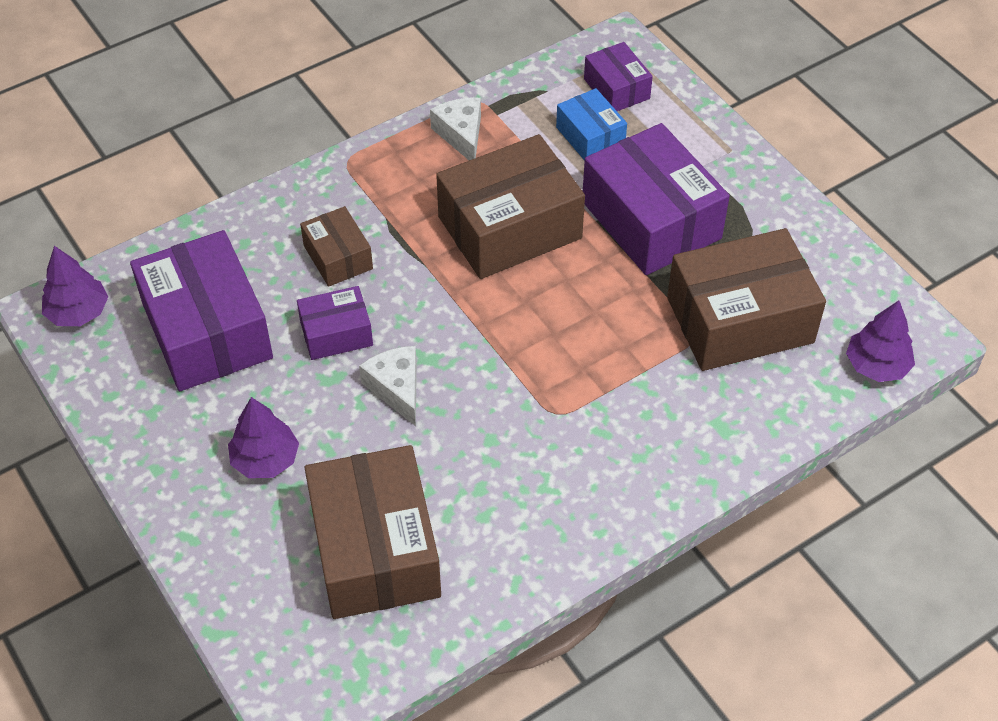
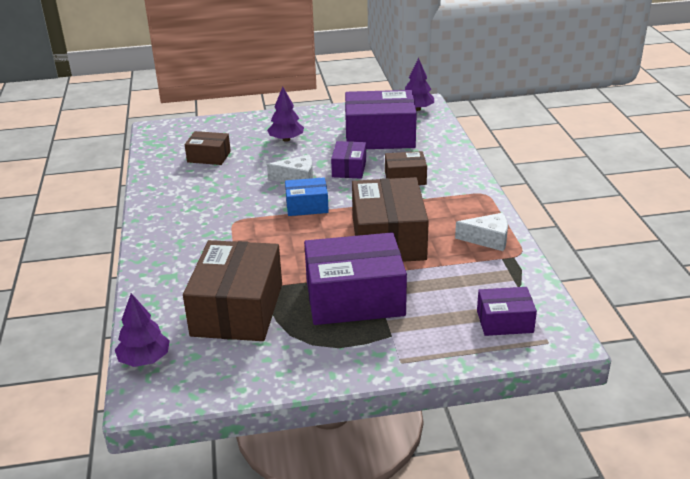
camera: 115 degrees right, 20 degrees down
brown box [305,445,441,619] -> brown box [185,131,231,165], size x0.52
blue box [556,88,627,161] -> blue box moved to [285,177,329,216]

